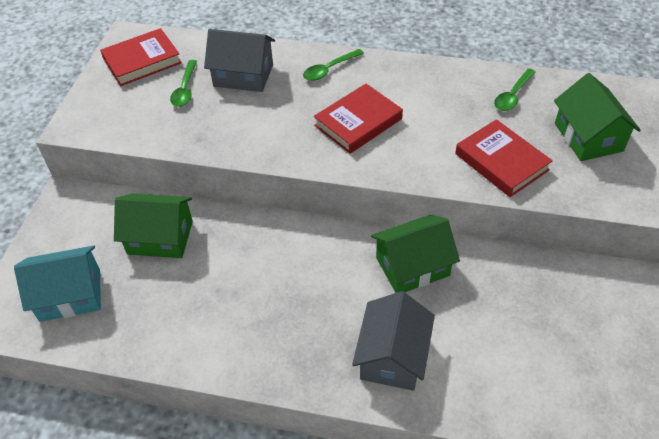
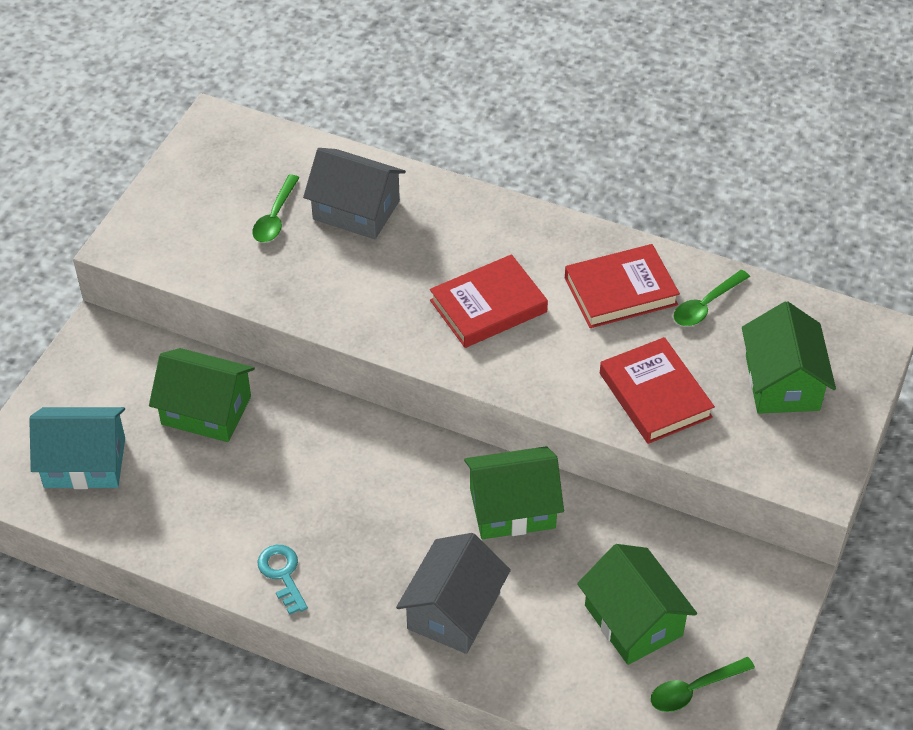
camera: 10 degrees right, 0 degrees up
red book [100,28,182,86] -> red book moved to [565,244,680,328]
green spoon [303,49,364,81] -> green spoon moved to [651,657,755,712]
none -> turquoise key [257,545,308,615]
none -> green house [577,544,697,665]

